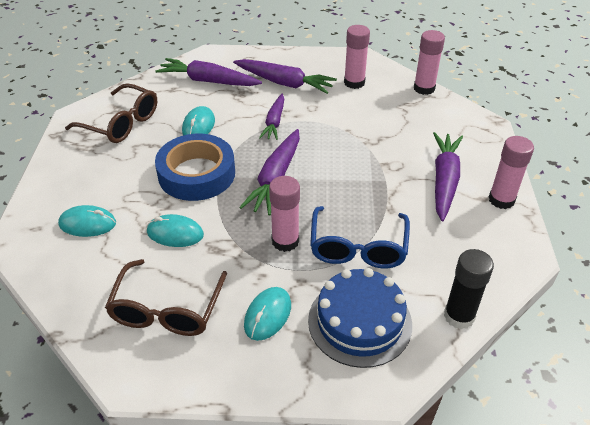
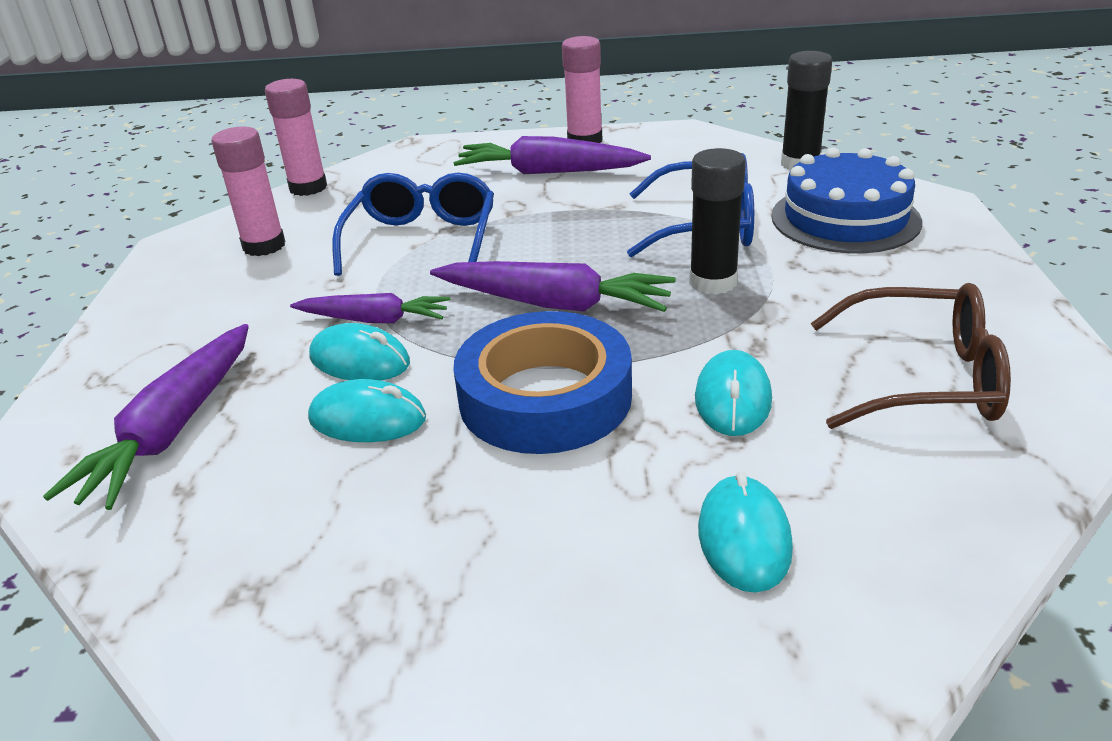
camera: 90 degrees left, 10 degrees down
brown glasses [65,83,157,143] -> none
purple carrot [233,59,337,94] -> none
turquoise mouse [244,287,291,341] -> turquoise mouse moved to [309,323,410,380]
pink glue stick [269,176,300,252] -> black glue stick [689,148,746,295]
none -> blue glasses [332,173,494,276]

